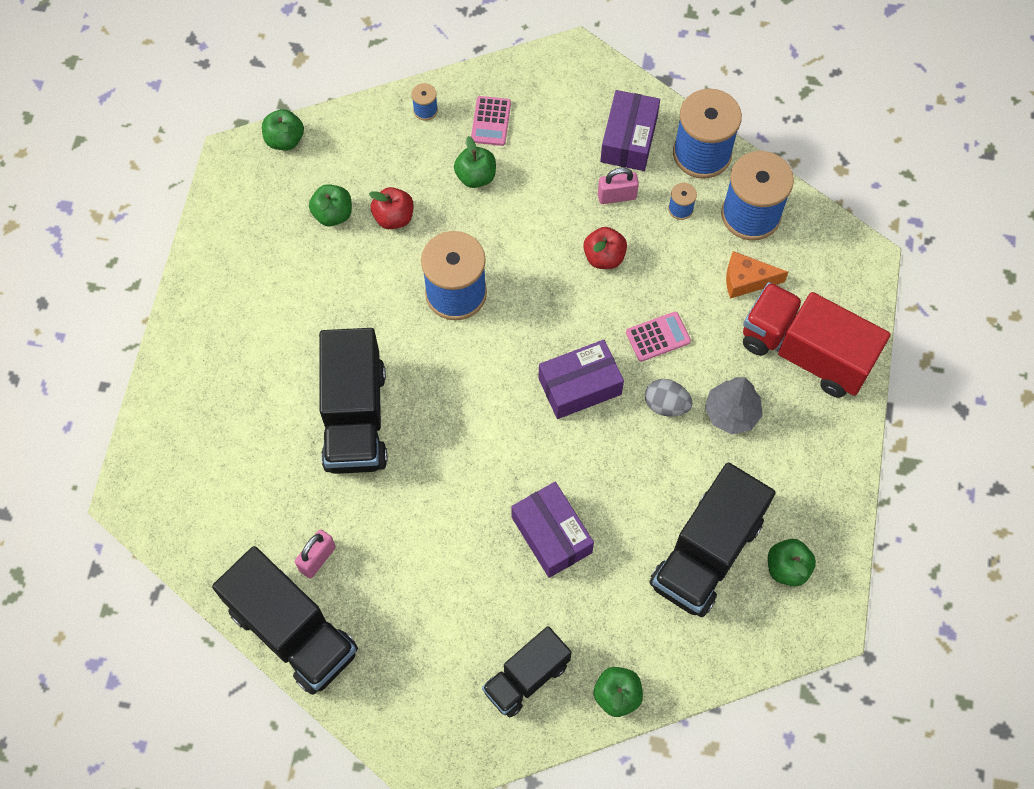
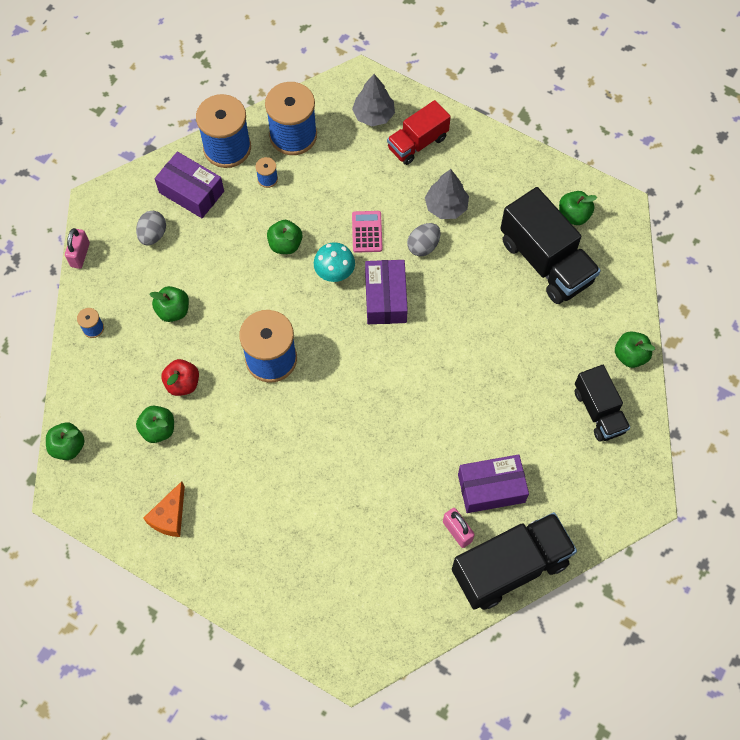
camera: 70 degrees left, 0 degrees up
black truck [319,328,387,474] -> none
pink calculator [471,96,511,146] -> none
purple box [512,482,594,578] -> purple box moved to [458,454,529,513]
red apple [583,227,627,269] -> green apple [267,220,302,254]
pink padlock [598,168,639,204] -> pink padlock moved to [65,228,90,269]
orange cheese [726,251,789,299] -> orange cheese moved to [143,481,185,537]
red truck [743,282,891,398] -> red truck [387,100,451,165], size x0.62
none -> grey egg [136,211,166,246]
none -> turquoise mushroom [314,242,355,282]
none -> grey tree [352,74,395,126]

